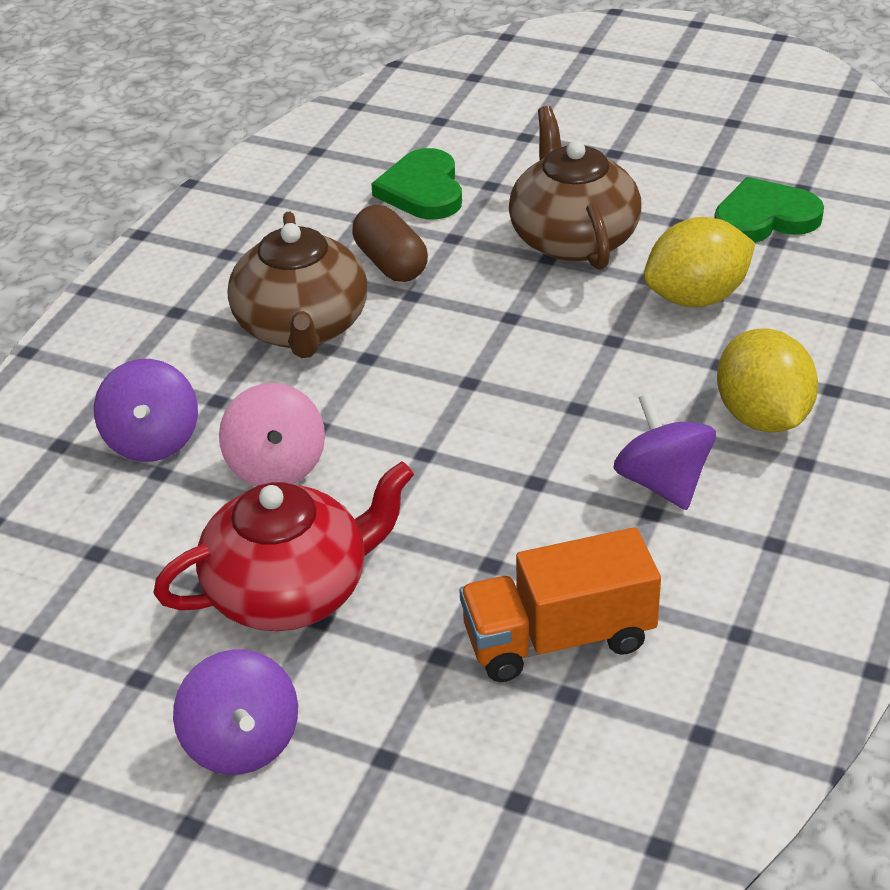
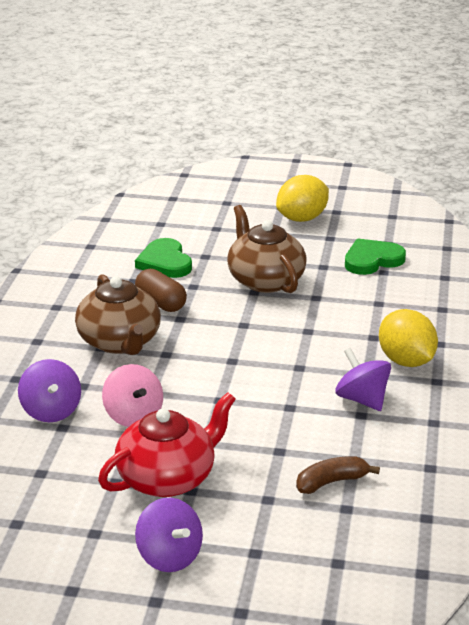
camera: 15 degrees left, 10 degrees down
orange truck [460,527,661,682] -> brown banana [296,456,380,494]
yellow lemon [644,217,755,307] -> yellow lemon moved to [276,175,329,222]

